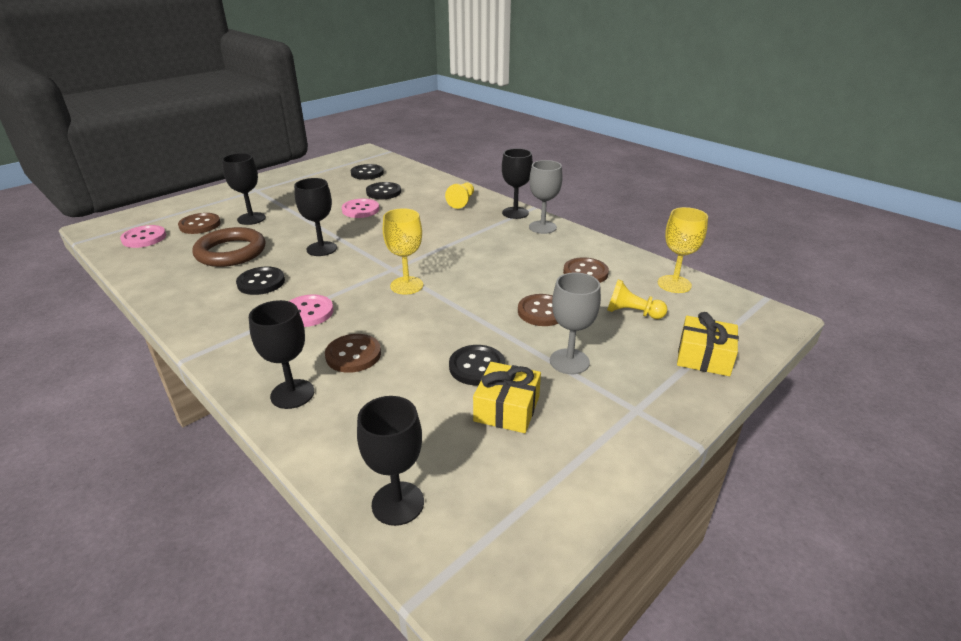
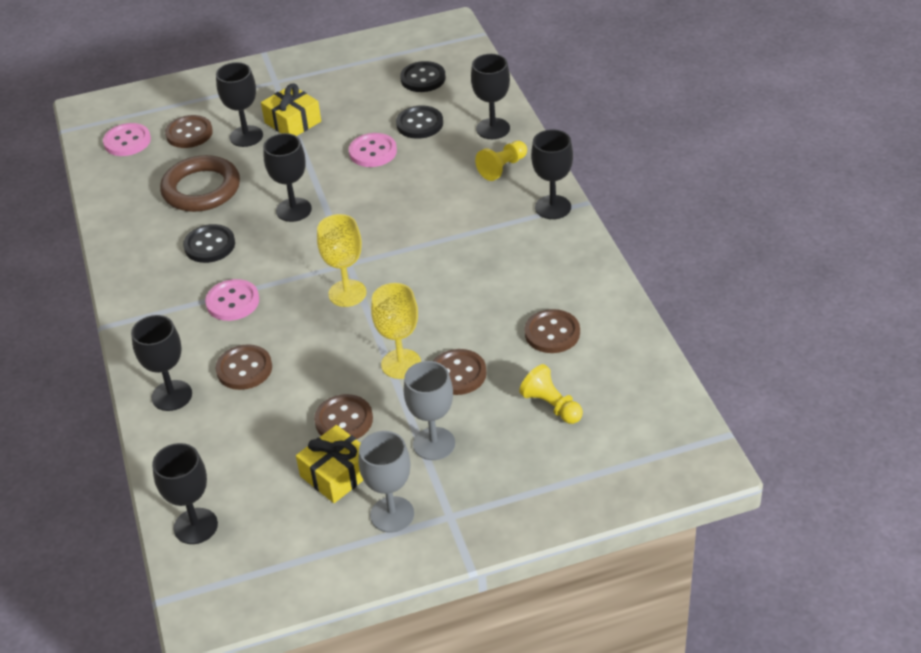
camera: 30 degrees right, 10 degrees up
black button [449,345,505,385] -> brown button [314,394,373,439]
grey goblet [529,160,562,234] -> grey goblet moved to [358,431,414,533]
yellow goblet [658,207,708,293] -> yellow goblet moved to [371,283,421,379]
yellow gift [677,312,739,376] -> yellow gift moved to [261,83,321,136]
none -> black goblet [471,54,510,139]

